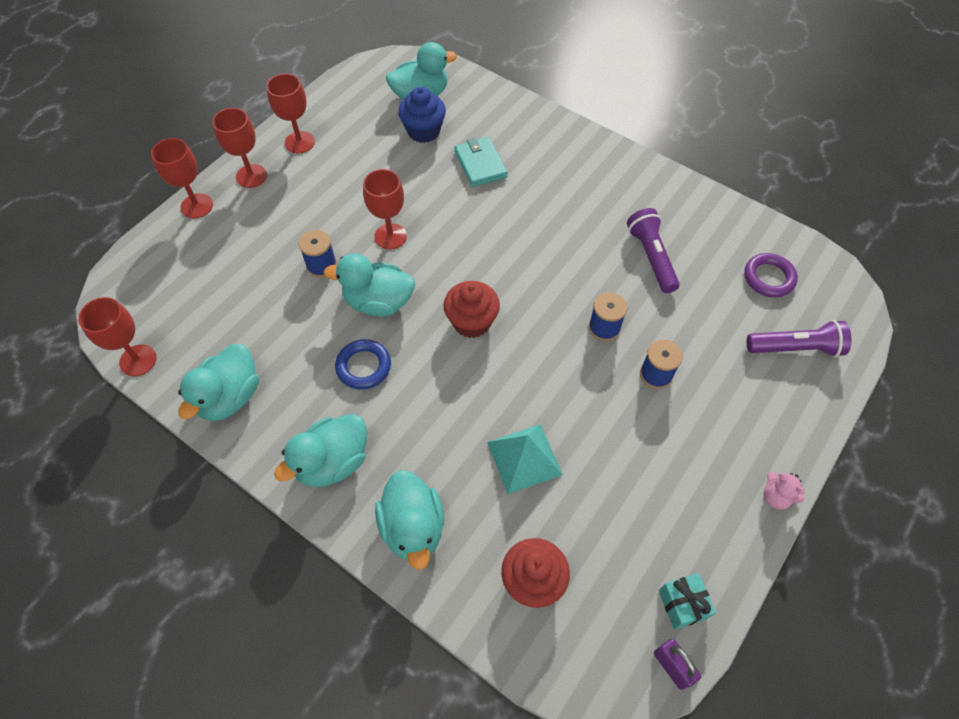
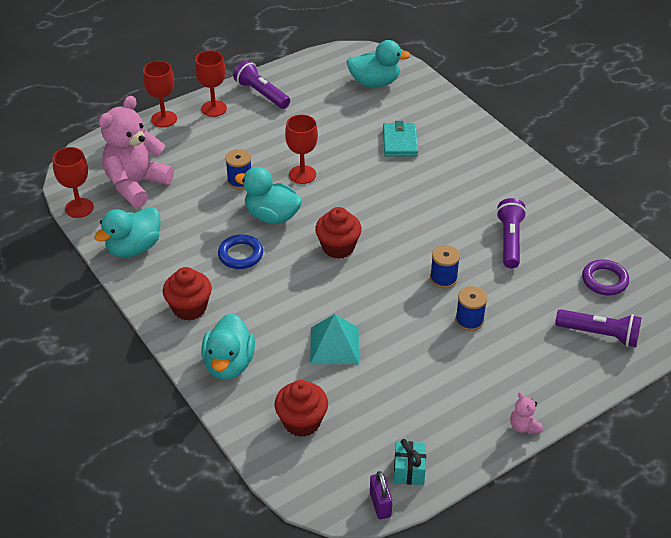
camera: 20 degrees right, 15 degrees down
red goblet [266,73,315,153] -> purple flashlight [233,60,290,109]
turquoise duck [274,414,367,487] -> red cupcake [163,267,212,321]
blue cupcake [398,87,446,143] -> none
none -> pink teddy bear [99,96,174,208]

